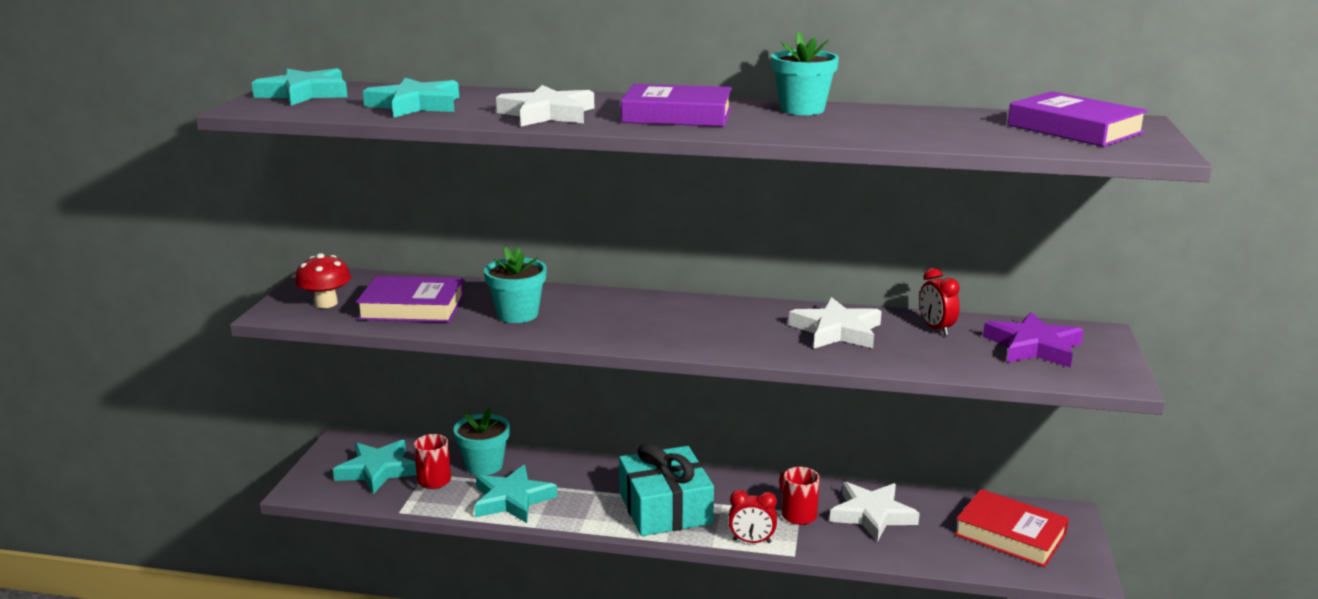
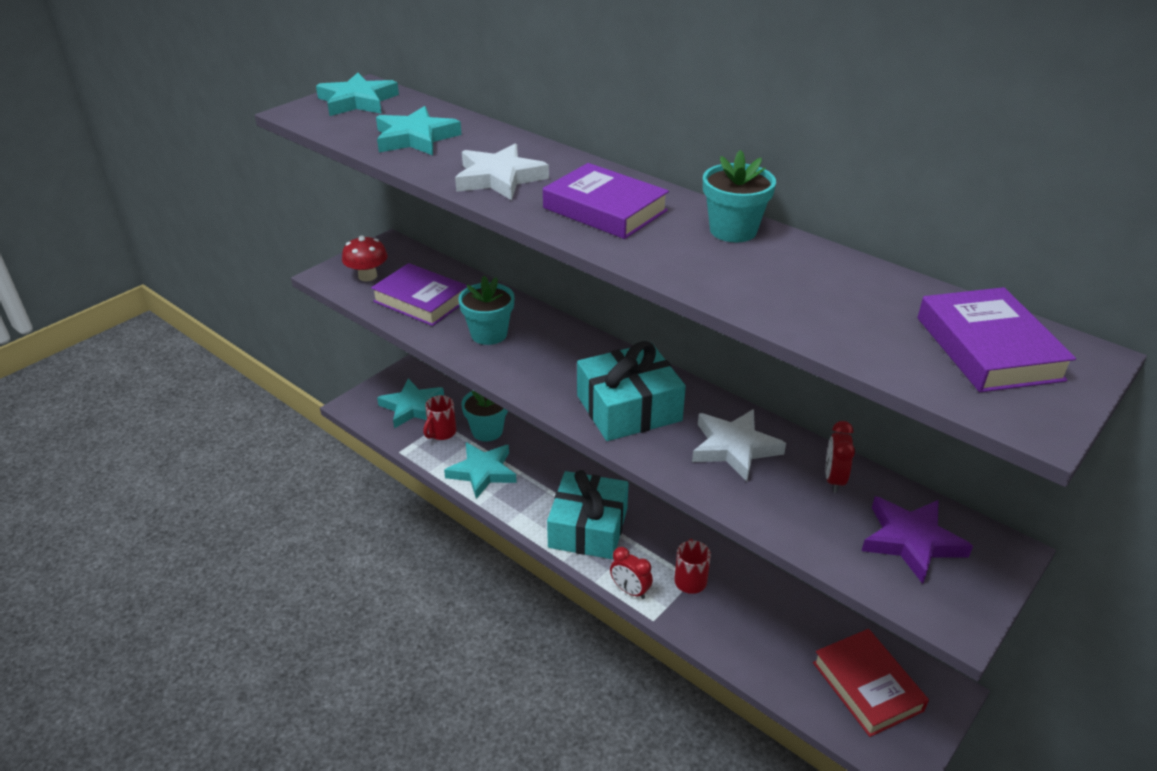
camera: 30 degrees right, 15 degrees up
white star [830,482,920,542] -> none
none -> turquoise gift [577,341,686,441]

